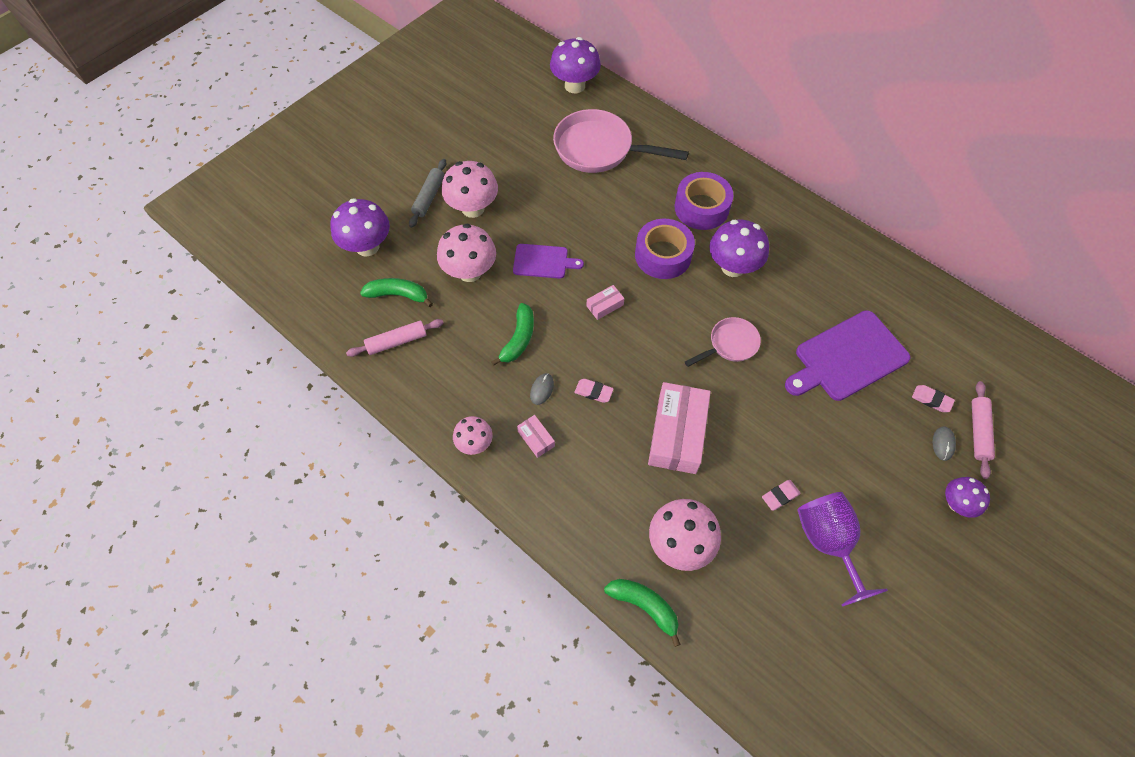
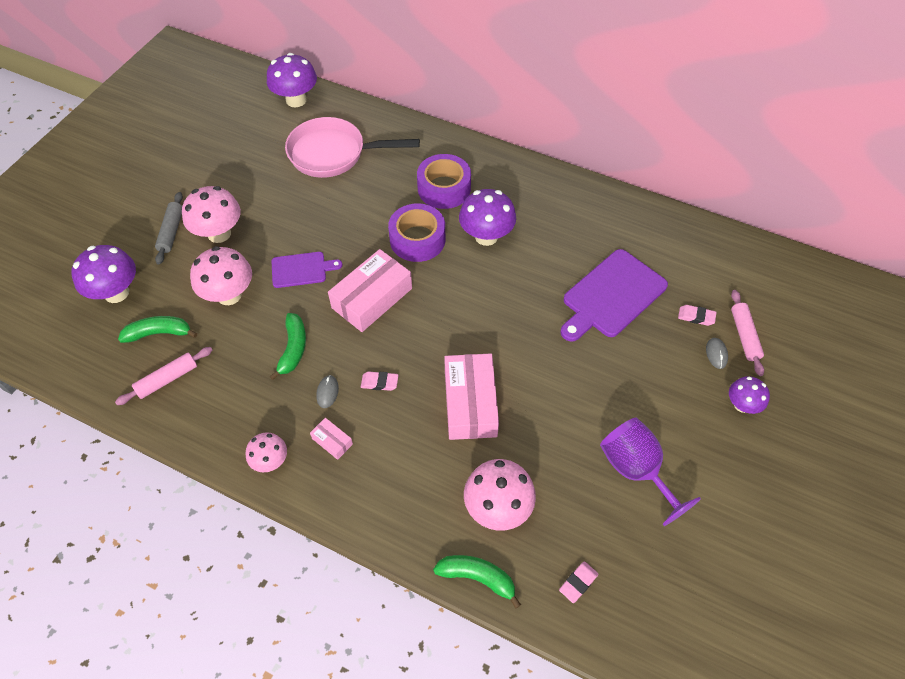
camera: 15 degrees left, 5 degrees down
pink box [586,285,625,320] -> pink box [328,249,412,332], size x2.22
pink pan [685,317,761,367] -> none
pink eraser [762,480,801,511] -> pink eraser moved to [559,562,598,603]

